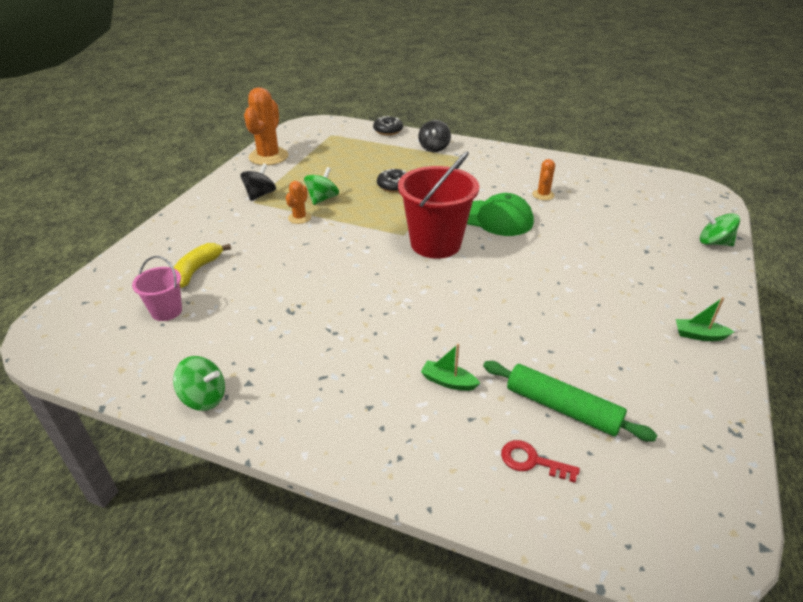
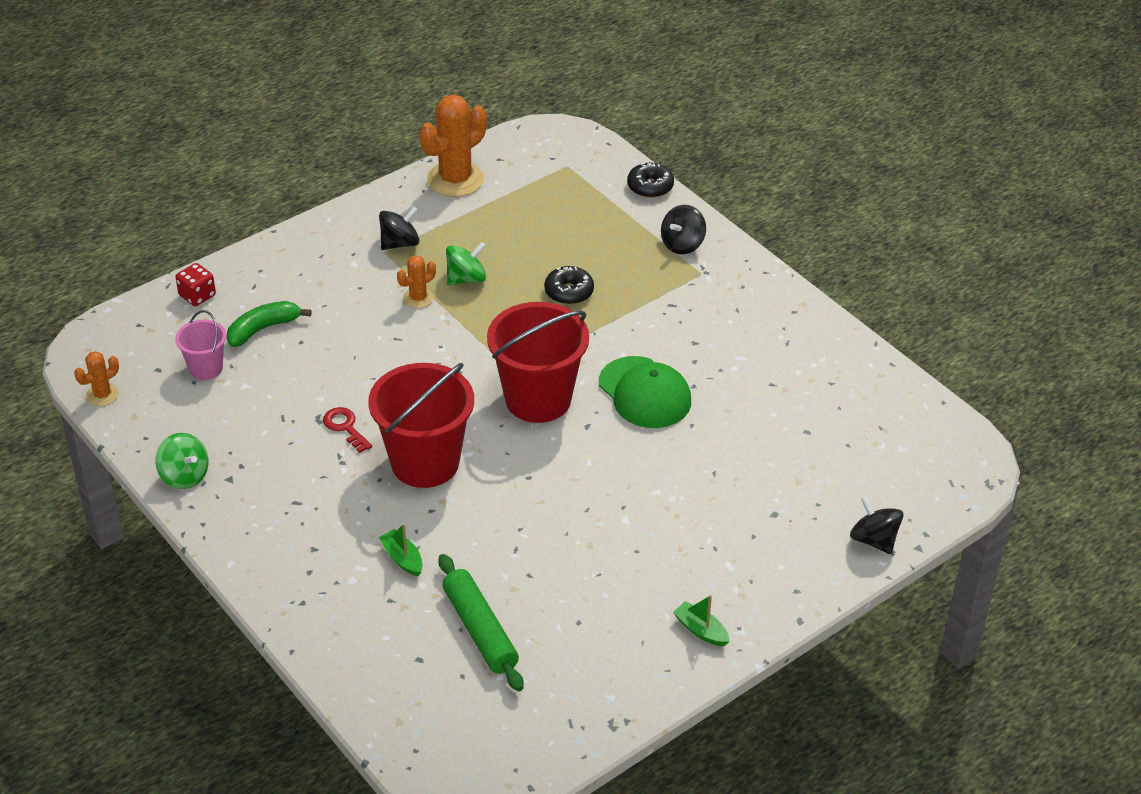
camera: 30 degrees right, 5 degrees up
yellow banana [174,243,231,288] -> green banana [227,301,312,347]
red key [501,440,580,483] -> red key moved to [323,407,373,453]
orange cactus [532,159,555,200] -> orange cactus moved to [74,351,119,406]
green spinning top [700,211,740,246] -> black spinning top [850,496,904,554]
none -> red dice [175,263,216,306]
none -> red bucket [368,363,474,488]

